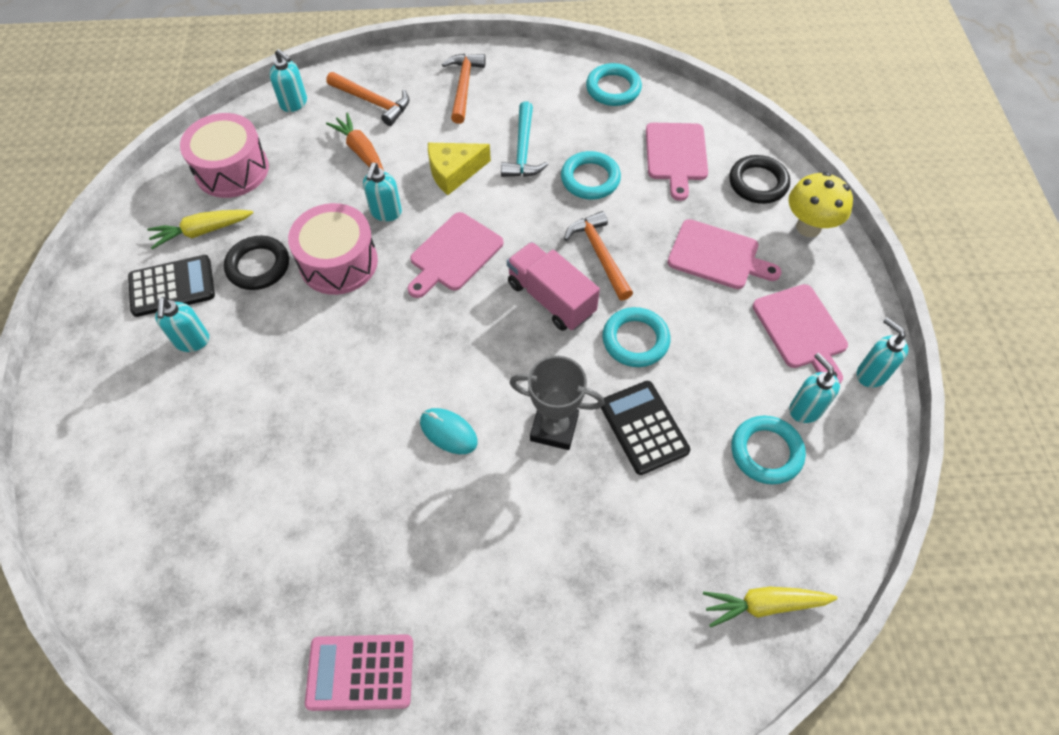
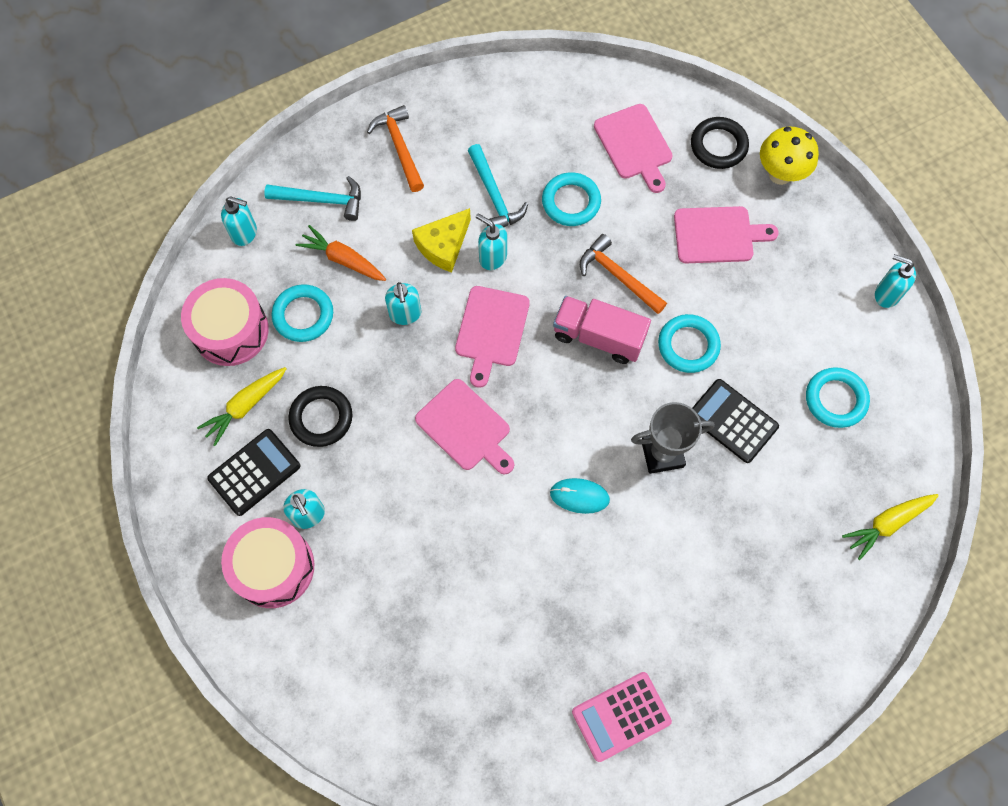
camera: 25 degrees left, 10 degrees up
pink drum [288,203,378,295] -> pink drum moved to [221,517,315,608]
orange hammer [326,72,409,126] -> turquoise hammer [265,176,361,221]
turquoise ring [586,63,642,106] -> turquoise ring moved to [272,284,333,342]
pink cutting board [753,284,848,383] -> pink cutting board moved to [415,379,514,475]
turquoise soap dispenser [789,353,840,423] -> turquoise soap dispenser moved to [476,214,507,270]

